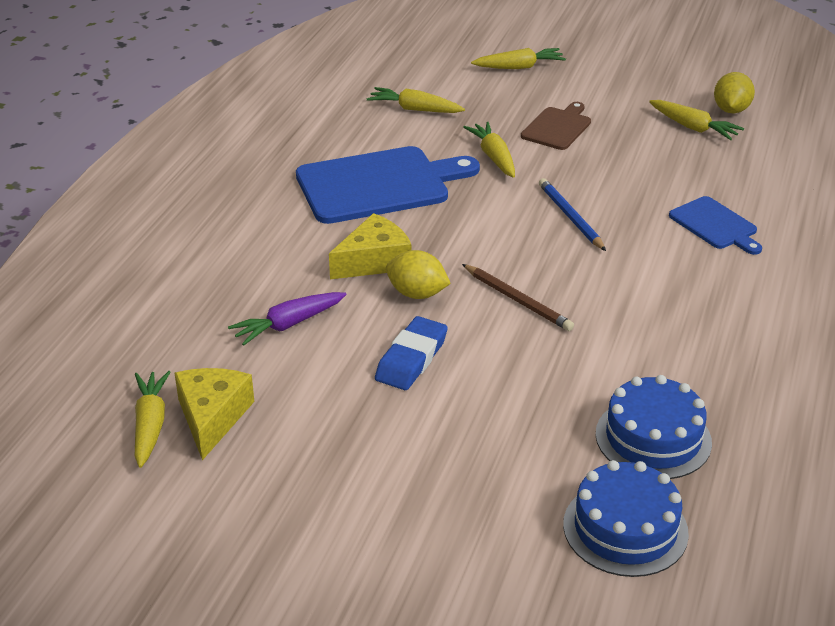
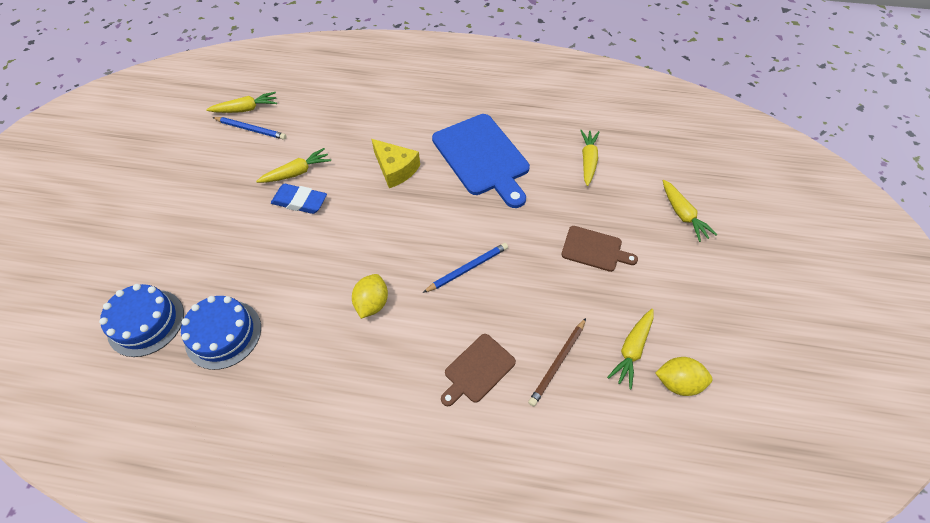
camera: 80 degrees right, 20 degrees up
yellow cheese [174,368,254,460] -> blue pencil [212,117,287,140]
purple carrot [228,292,347,346] -> none
yellow lemon [386,250,451,299] -> yellow lemon moved to [352,274,388,319]
brown pencil [462,264,574,331] -> brown pencil moved to [528,318,586,406]
yellow carrot [463,122,515,178] -> yellow carrot moved to [256,148,331,183]
blue cutting board [669,196,762,255] -> brown cutting board [441,334,516,406]

